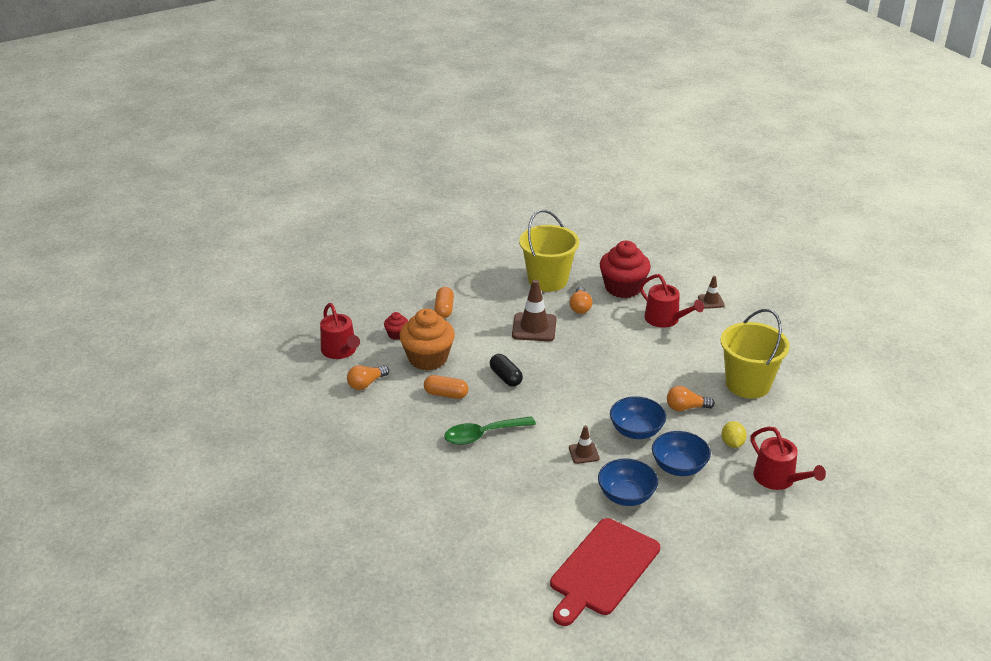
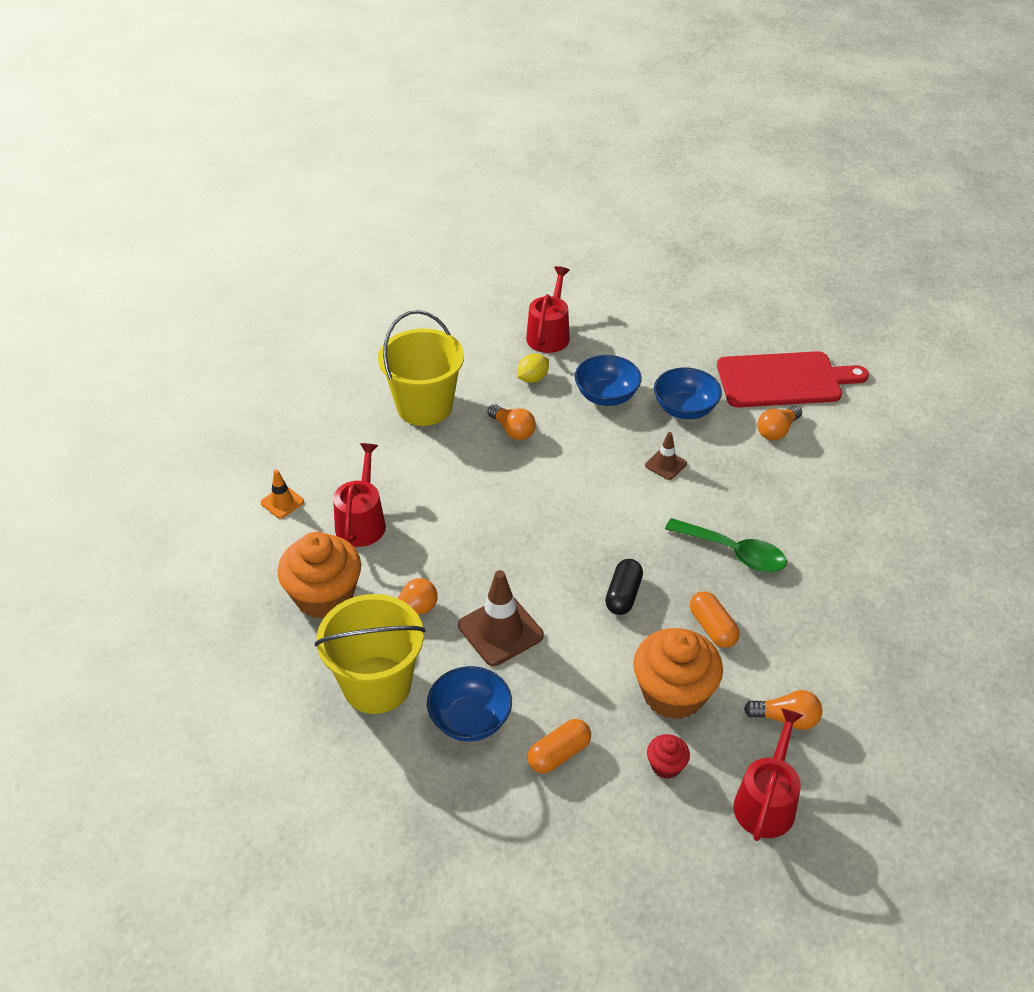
camera: 130 degrees left, 10 degrees up
red cupcake [600,241,651,298] -> orange cupcake [277,532,361,619]
blue bowl [610,396,666,439] -> blue bowl moved to [427,666,512,741]
brown traffic cone [698,276,725,309] -> orange traffic cone [260,470,304,519]
none -> orange light bulb [757,405,802,440]

